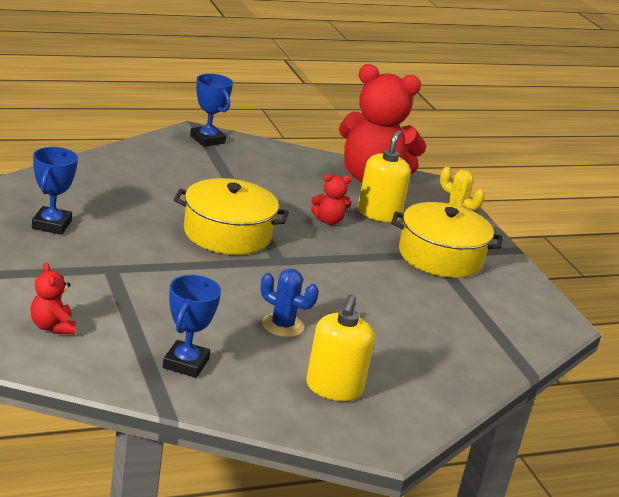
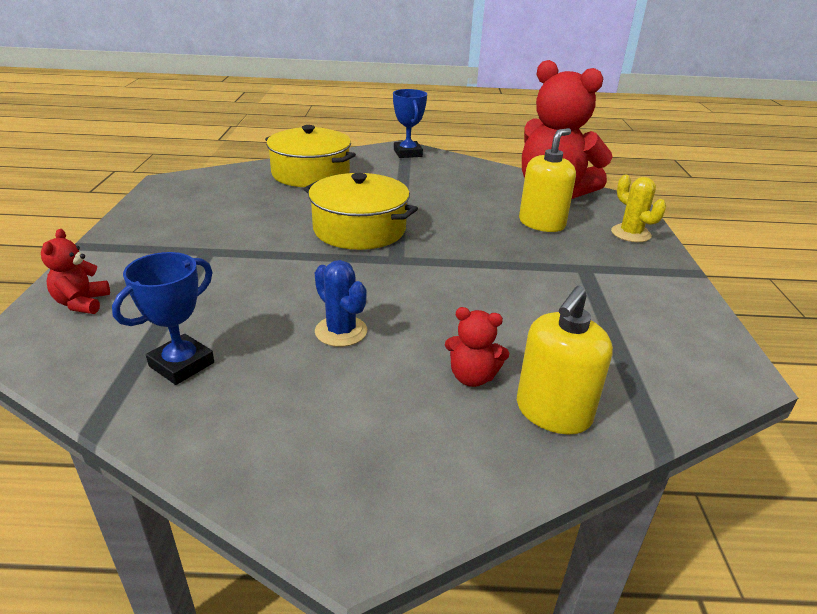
camera: 25 degrees right, 5 degrees up
blue trophy [32,147,78,235] -> none
yellow soap dispenser [306,294,374,401] -> yellow soap dispenser moved to [517,286,613,434]
red teddy bear [311,174,352,225] -> red teddy bear moved to [445,307,509,387]
yellow pot [392,202,503,278] -> yellow pot moved to [265,125,356,187]

